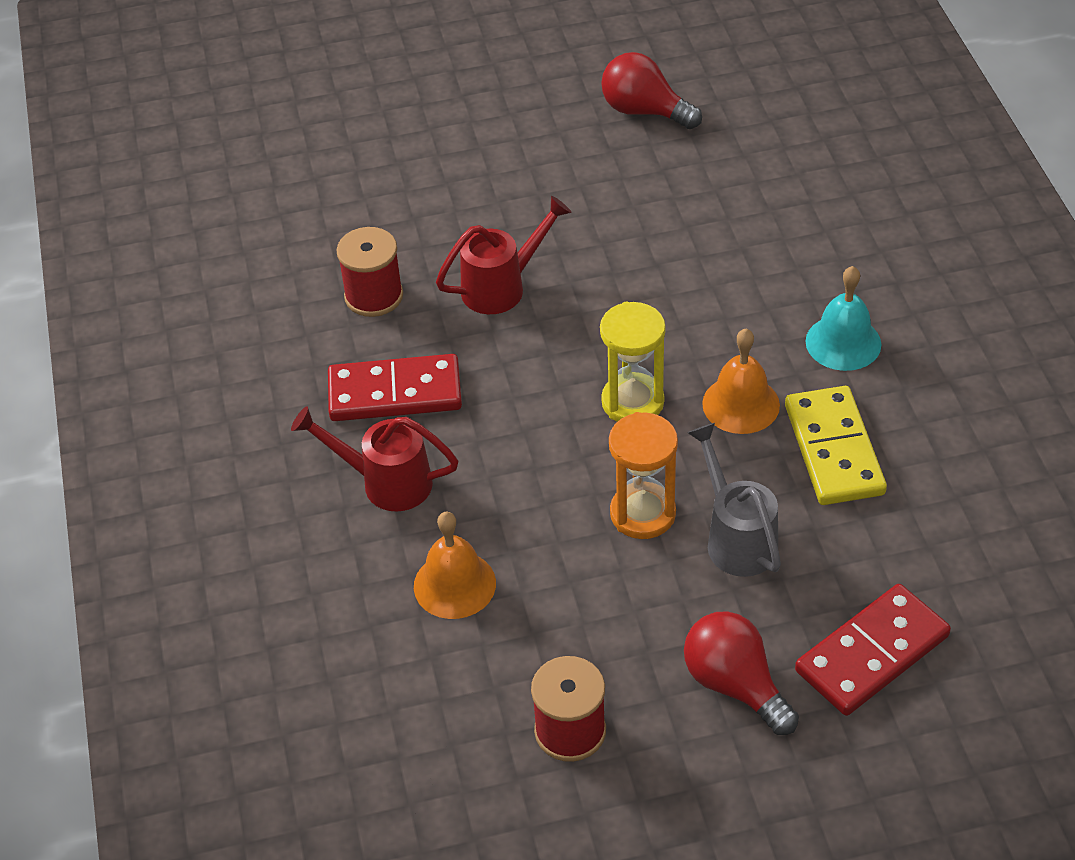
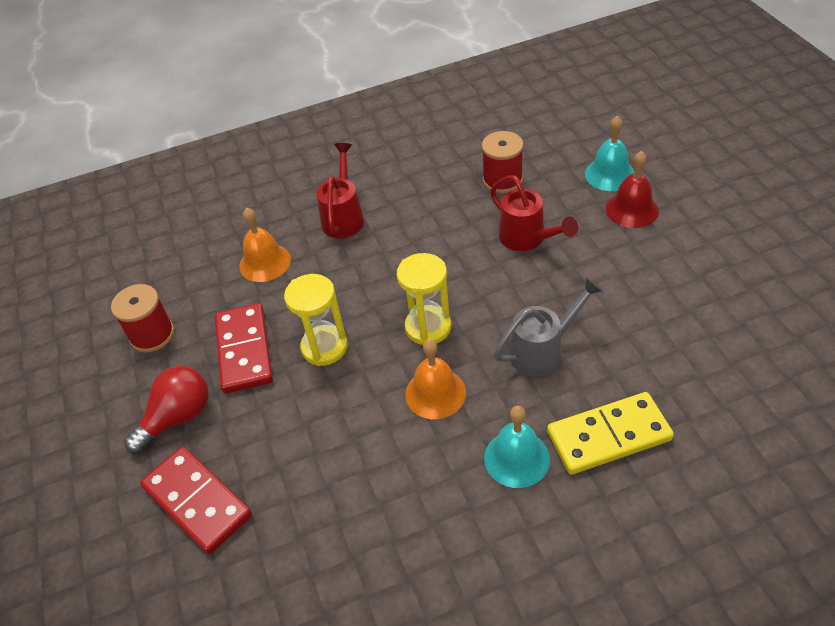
camera: 85 degrees right, 0 degrees up
red domino [328,354,462,421] -> red domino moved to [215,303,273,393]
red light bulb [601,52,702,129] -> none
orange hourglass [609,412,678,539] -> yellow hourglass [284,274,348,366]
grey watering can [687,423,781,577] -> grey watering can moved to [494,277,603,376]
yellow domino [785,386,887,505] -> yellow domino moved to [547,392,674,475]
none -> turquoise bell [585,116,635,191]
none -> red bell [606,151,659,228]

